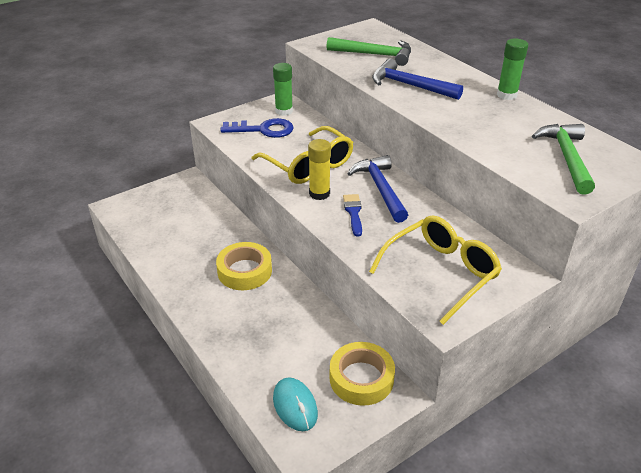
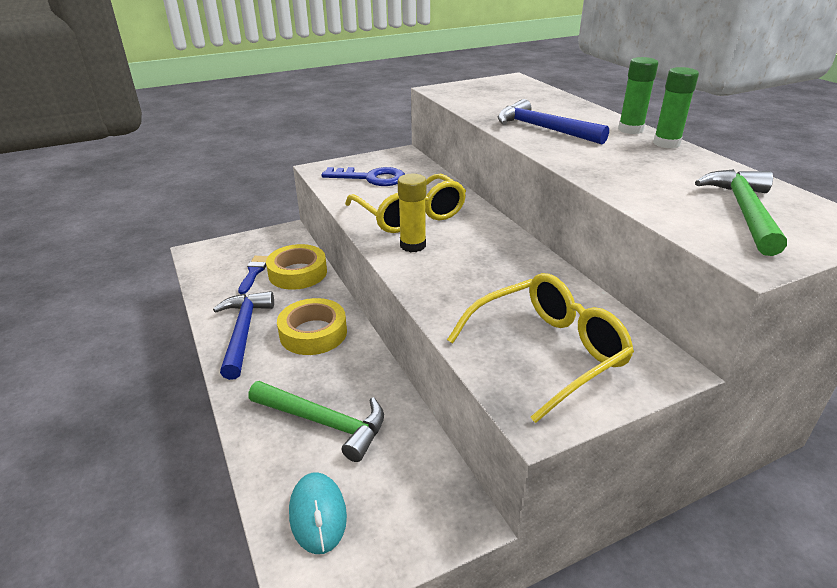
camera: 10 degrees right, 5 degrees down
green glue stick [273,63,293,116] -> green glue stick moved to [618,57,658,134]
green hammer [326,37,411,66] -> green hammer moved to [248,381,384,462]
yellow tape [330,342,395,406] -> yellow tape moved to [266,244,327,290]
blue brush [343,194,362,237] -> blue brush moved to [238,256,268,294]
blue hammer [347,155,408,223] -> blue hammer moved to [213,291,274,380]

